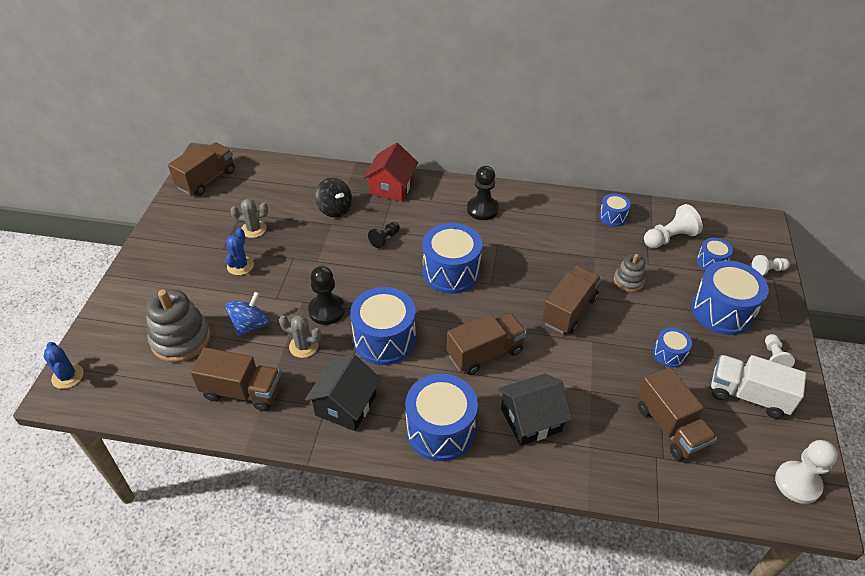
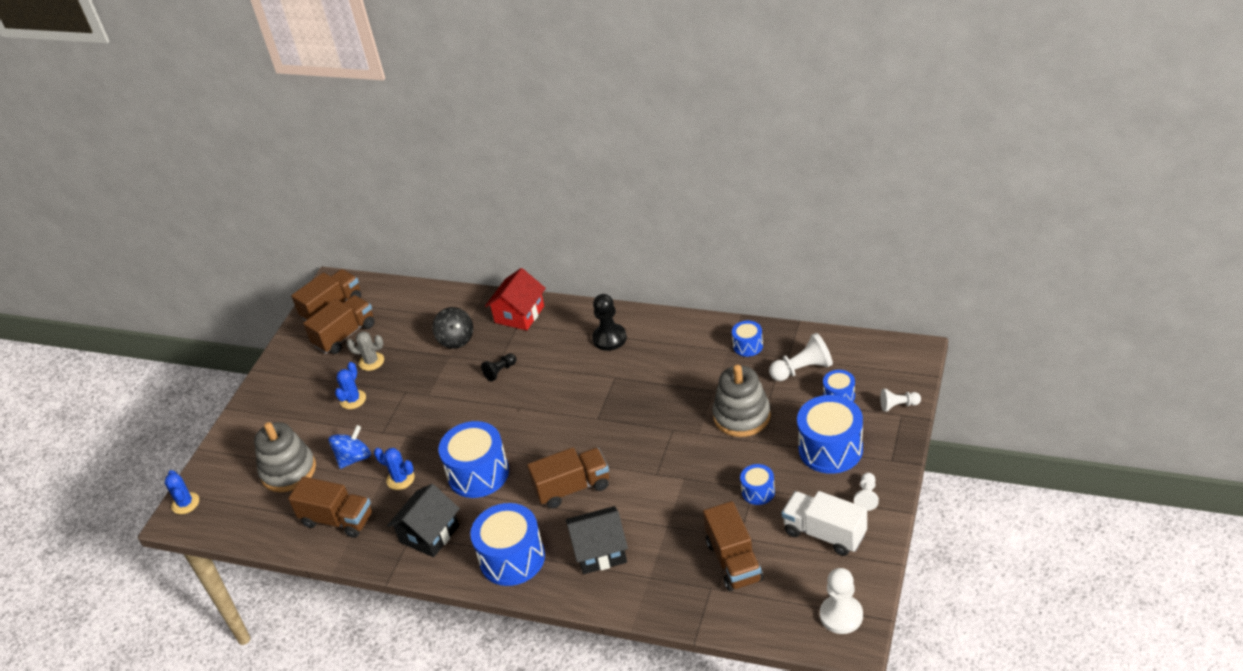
camera: 15 degrees right, 5 degrees down
grey cactus [279,315,321,358] -> blue cactus [374,448,415,490]
black pawn [308,266,345,325] -> none
blue drum [423,223,482,294] -> none
brown truck [542,266,601,334] -> brown truck moved to [303,295,375,354]
grey stacking toy [614,254,646,292] -> grey stacking toy [713,365,771,437], size x1.78

